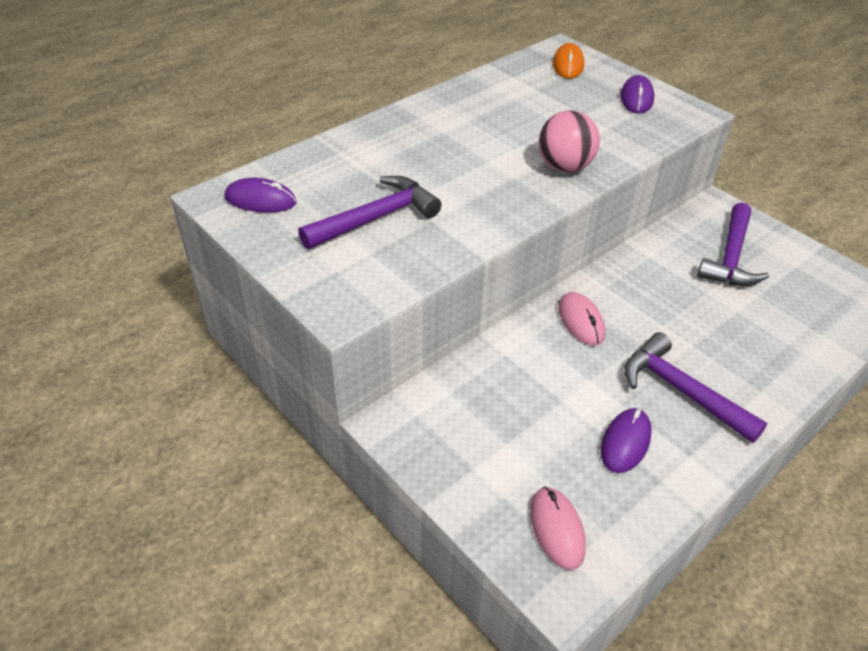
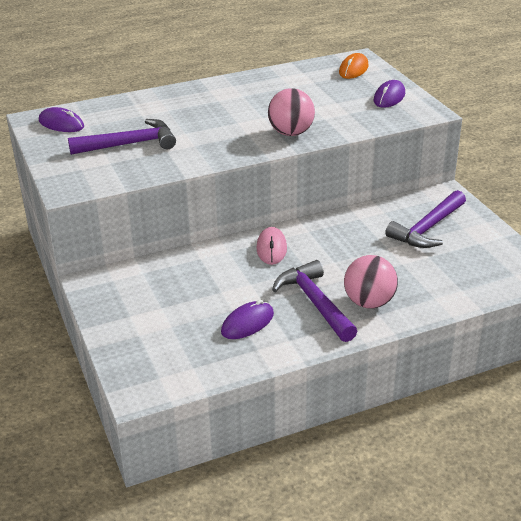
camera: 20 degrees right, 10 degrees down
pink mouse [530,487,586,570] -> none
none -> pink ball [344,255,398,308]

